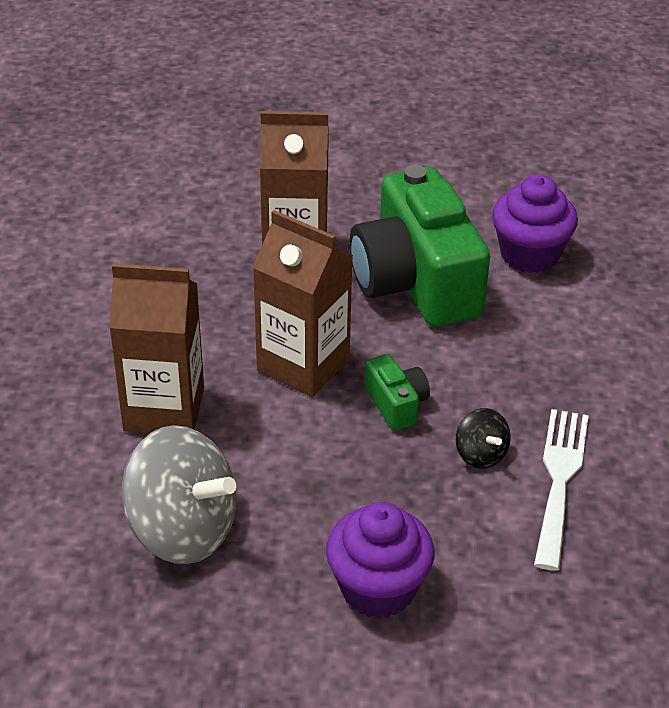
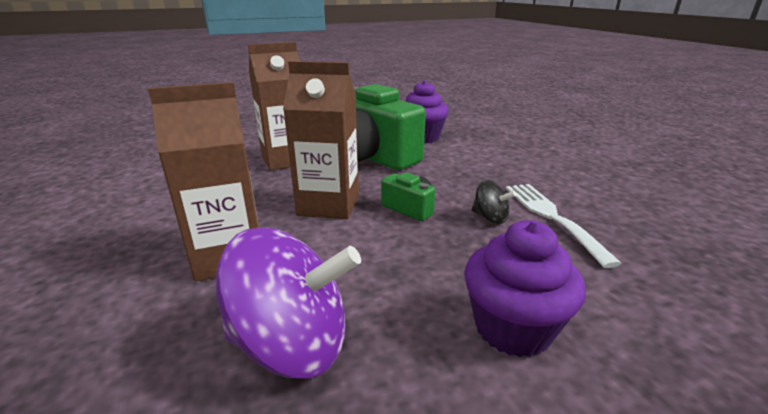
camera: 25 degrees left, 15 degrees down
grey spinning top [122,425,236,564] -> purple spinning top [215,227,361,379]

